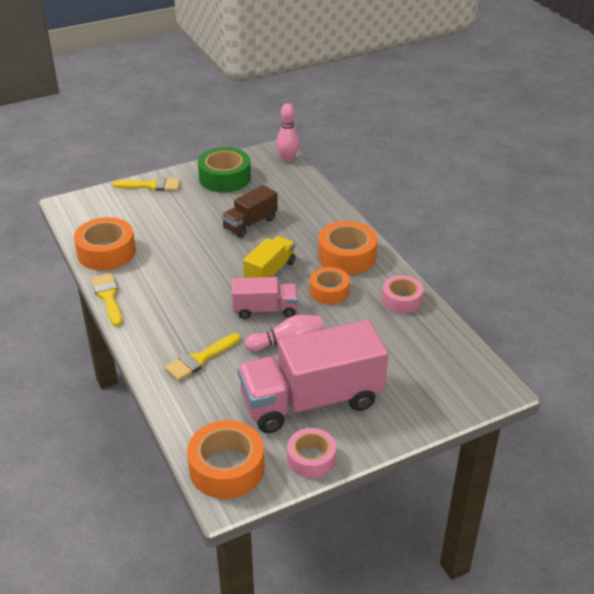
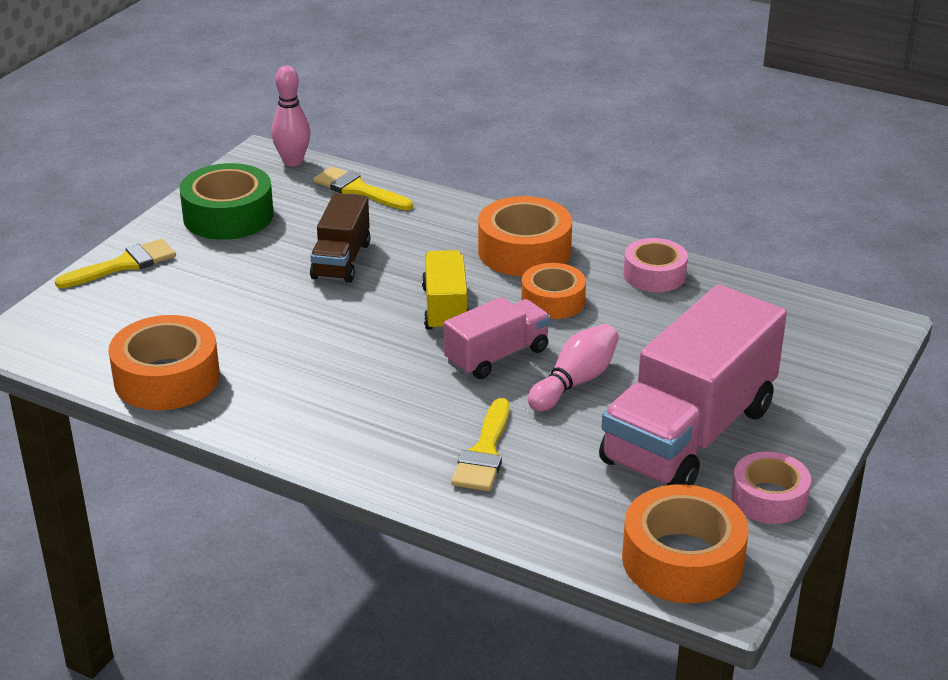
camera: 35 degrees left, 5 degrees down
yellow brush [91,273,122,327] -> yellow brush moved to [313,166,413,210]

